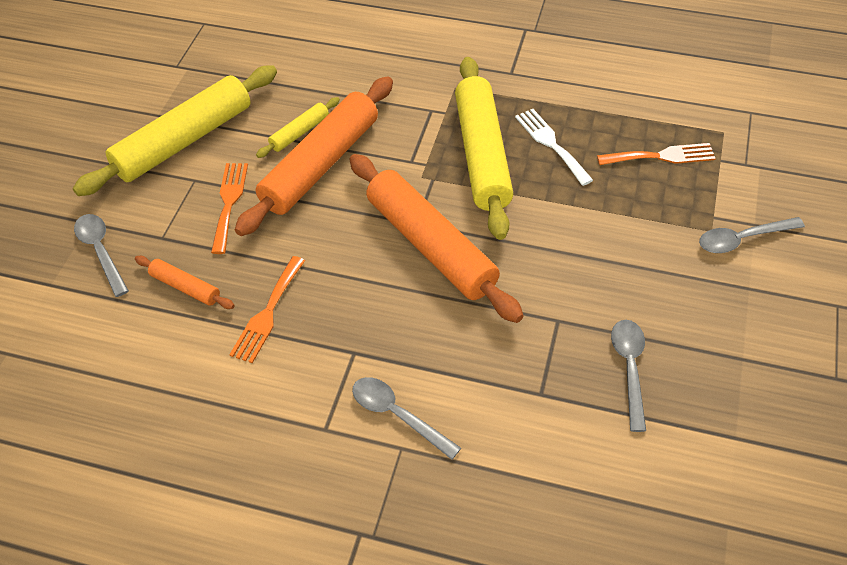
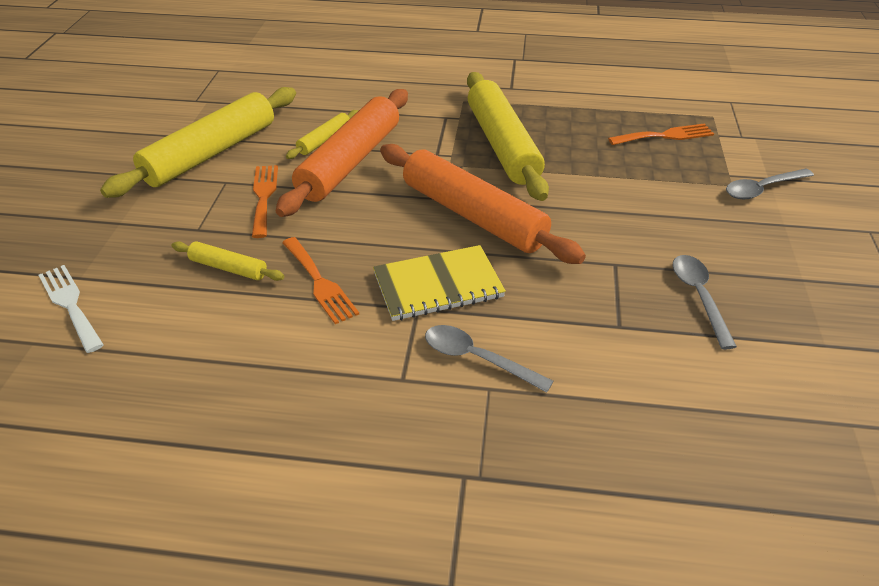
camera: 10 degrees left, 10 degrees down
grey spoon [74,214,129,297] -> none
orange rolling pin [135,256,235,309] -> yellow rolling pin [172,241,284,281]
orange fork [229,256,305,363] -> orange fork turned 45 degrees counterclockwise [282,237,359,324]
white fork [515,109,593,186] -> white fork moved to [39,265,104,353]
none -> yellow notebook [373,245,506,321]

